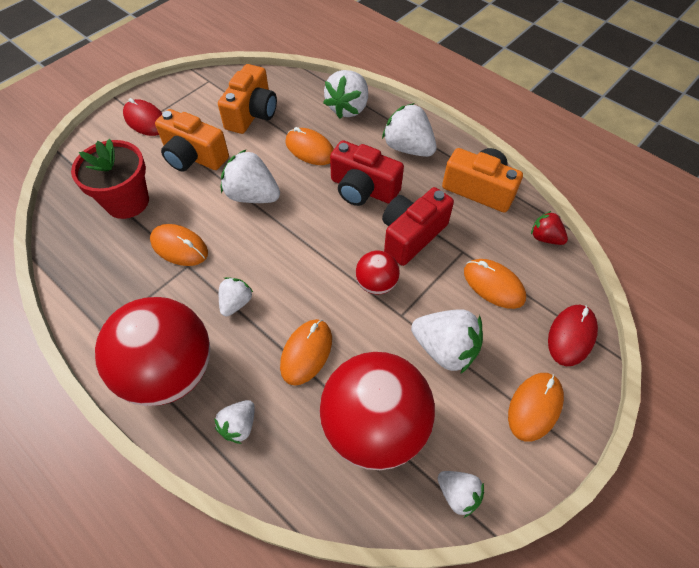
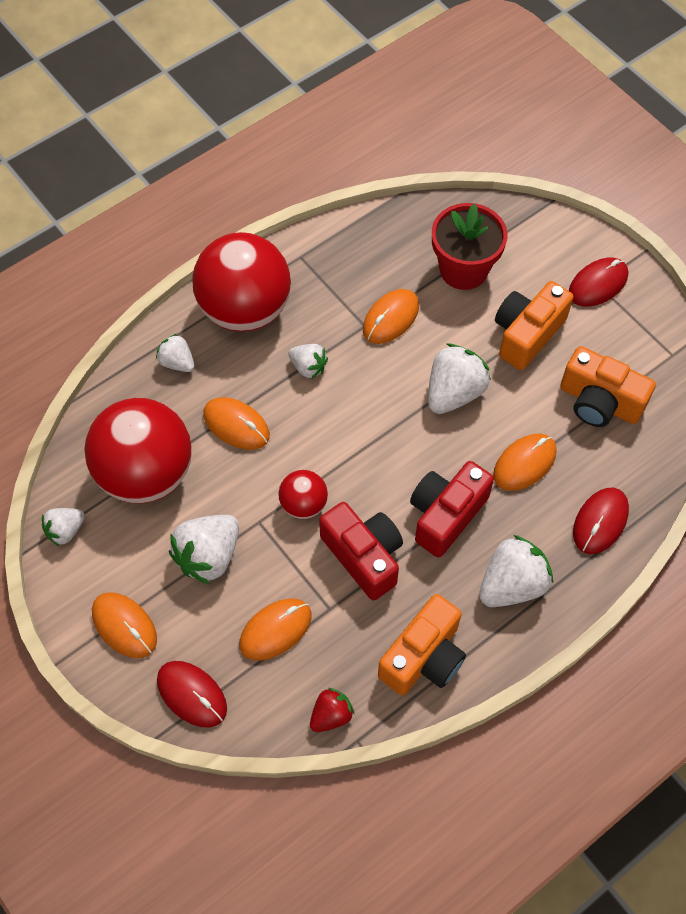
camera: 100 degrees right, 5 degrees up
white strawberry [323,70,368,119] -> red mouse [573,488,629,554]

